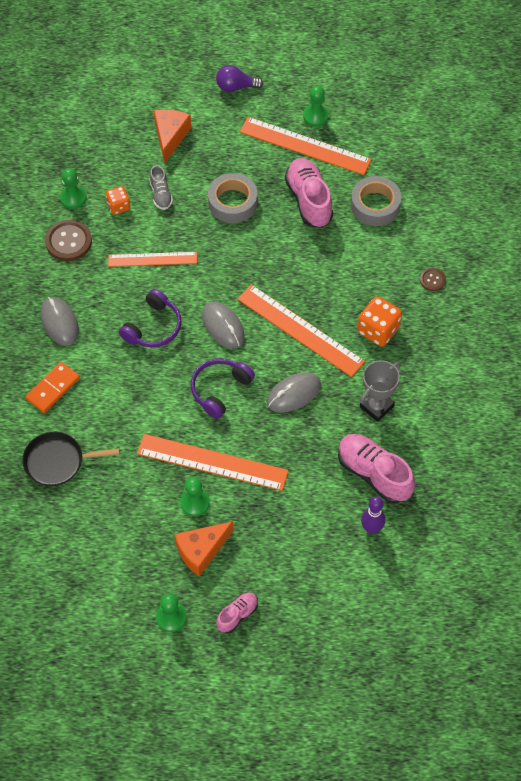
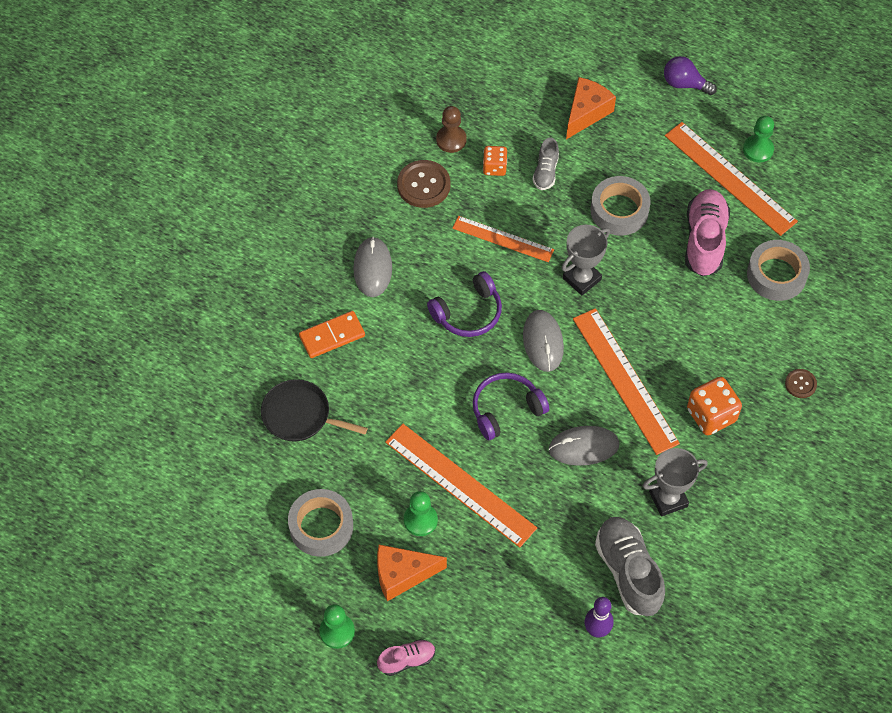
camera: 25 degrees right, 0 degrees up
green pawn [60,168,87,209] -> brown pawn [436,106,467,153]
pink shoe [338,434,415,504] -> grey shoe [595,517,665,616]
none -> grey tape [288,489,353,557]
none -> grey trophy [562,225,610,296]

